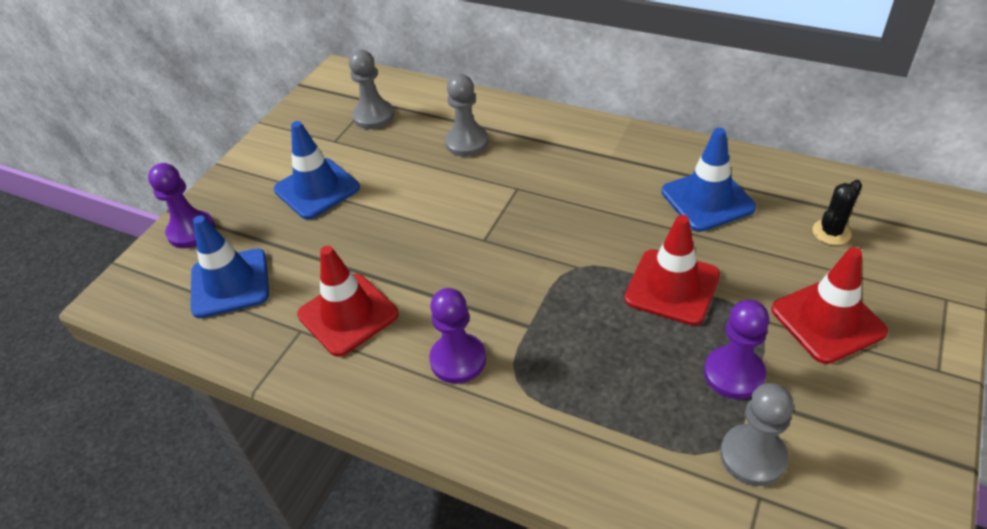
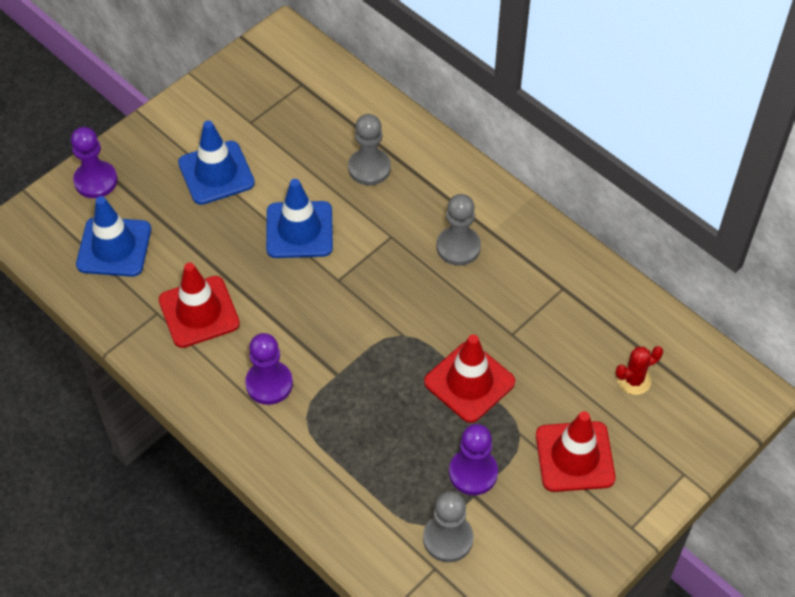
camera: 15 degrees right, 10 degrees up
grey pawn [349,50,394,129] -> grey pawn moved to [436,194,481,266]
blue traffic cone [662,128,756,232] -> blue traffic cone moved to [266,179,333,258]
black cactus [812,180,862,245] -> red cactus [616,346,663,395]

